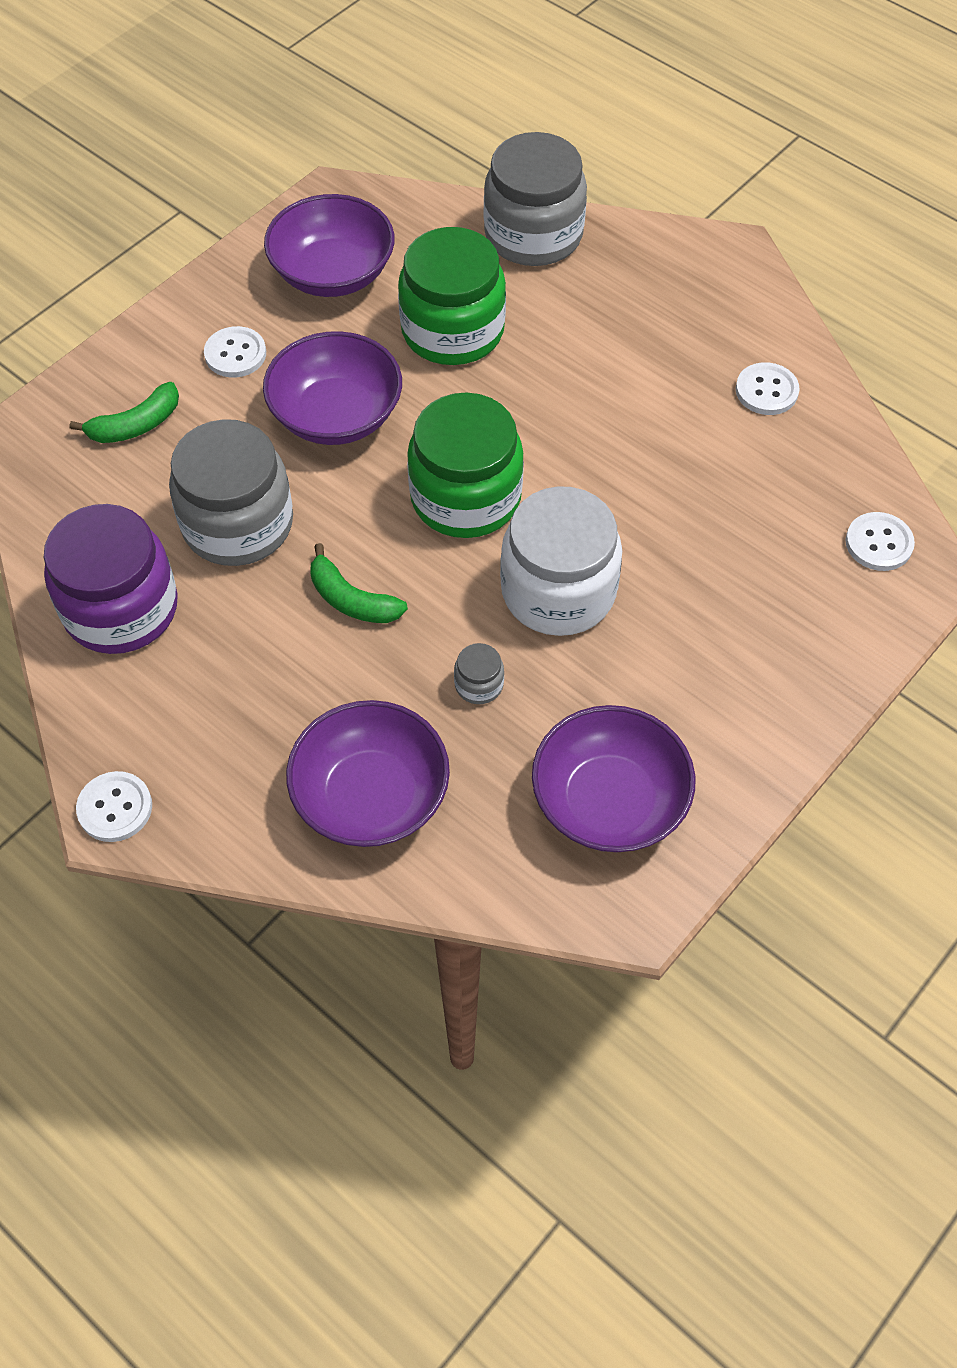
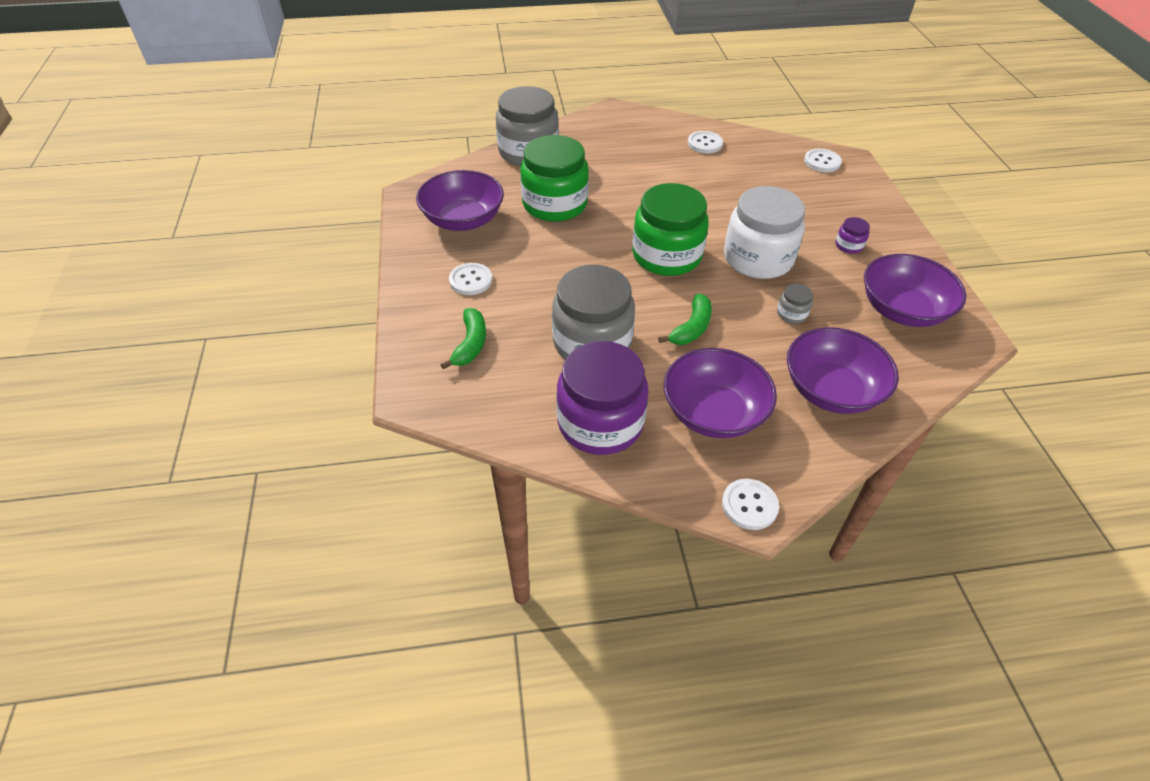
camera: 50 degrees left, 10 degrees down
purple bowl [263,331,402,445] -> purple bowl moved to [664,348,777,438]
green banana [311,543,408,623] -> green banana turned 45 degrees counterclockwise [658,294,712,345]
none -> purple jar [836,217,870,254]

